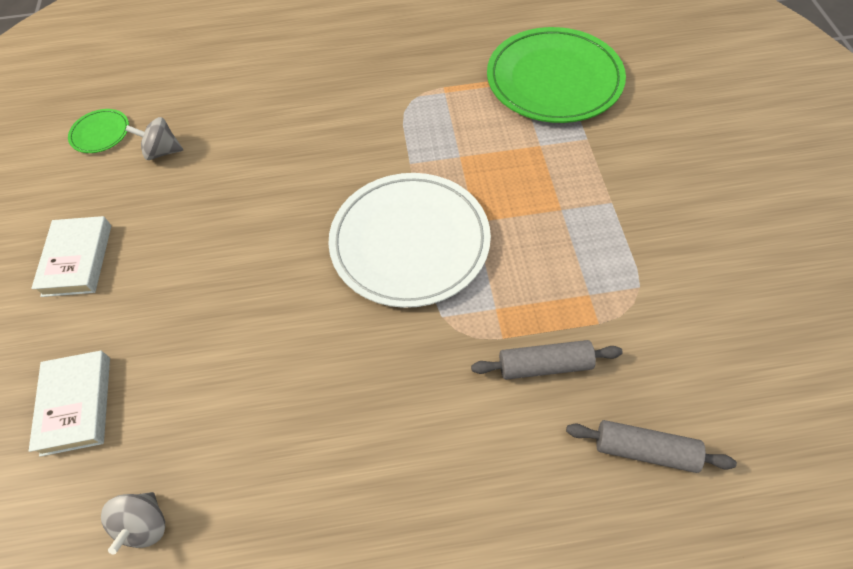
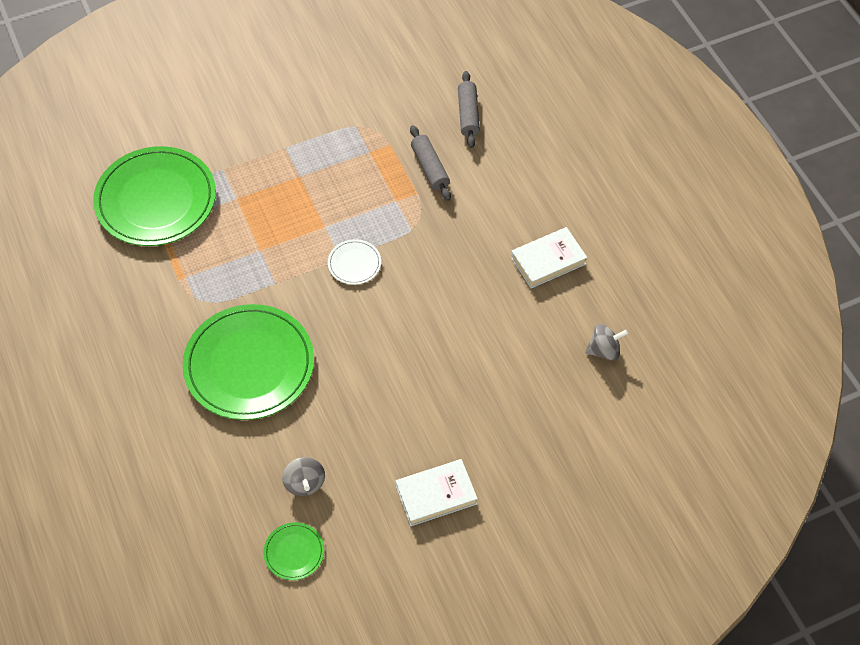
camera: 110 degrees left, 0 degrees up
white book [29,351,110,457] -> white book moved to [511,227,587,288]
white plate [328,173,491,308] -> white plate [328,239,381,285], size x0.43
none -> green plate [183,304,314,420]

